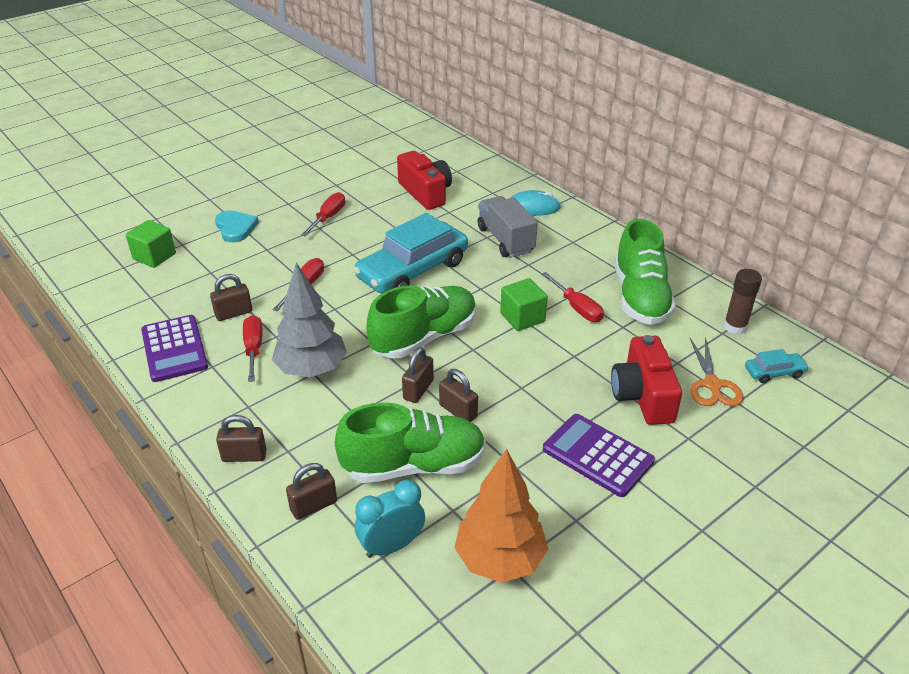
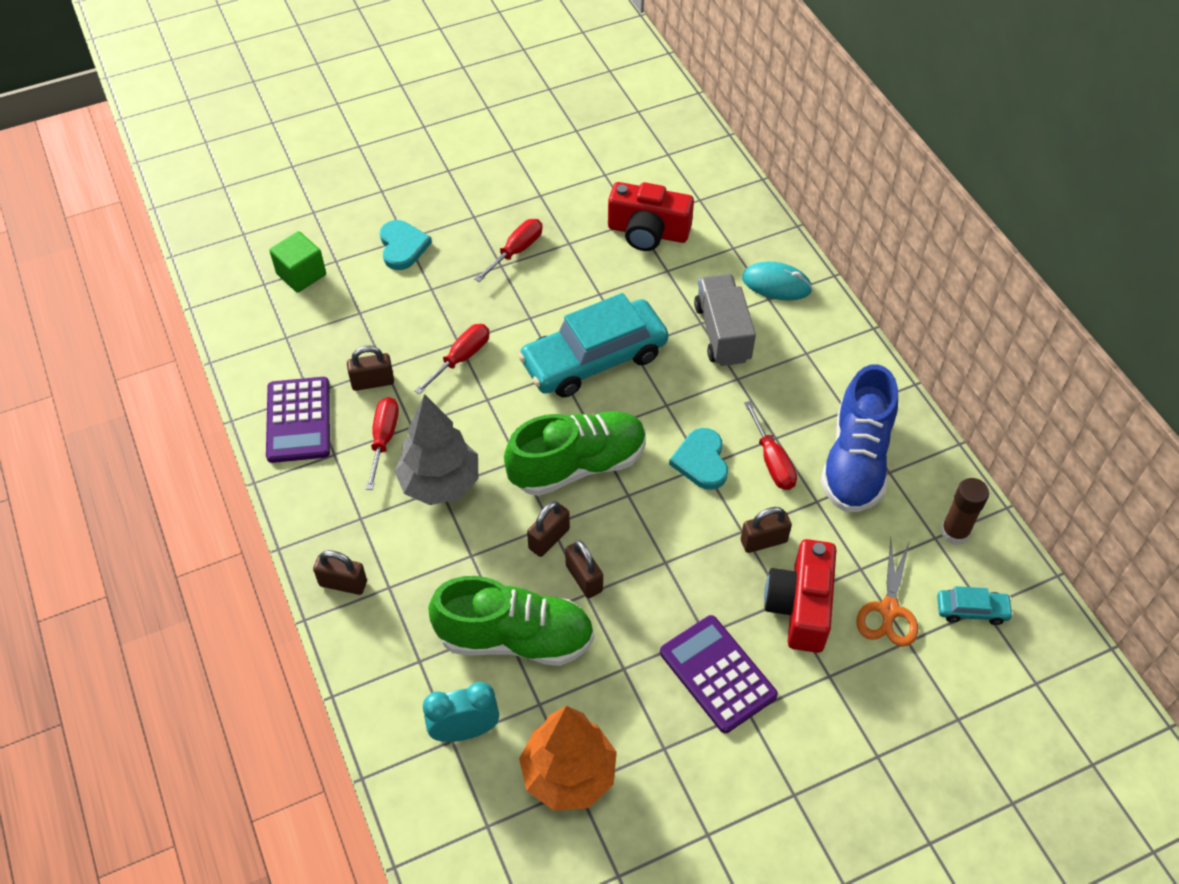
camera: 15 degrees right, 15 degrees up
brown padlock [286,463,337,520] -> brown padlock moved to [741,507,792,553]
red camera [397,151,452,210] -> red camera turned 120 degrees clockwise [608,182,694,251]
green cube [500,278,548,331] -> turquoise heart [669,428,728,490]
green shoe [615,219,676,325] -> blue shoe [821,364,898,512]

